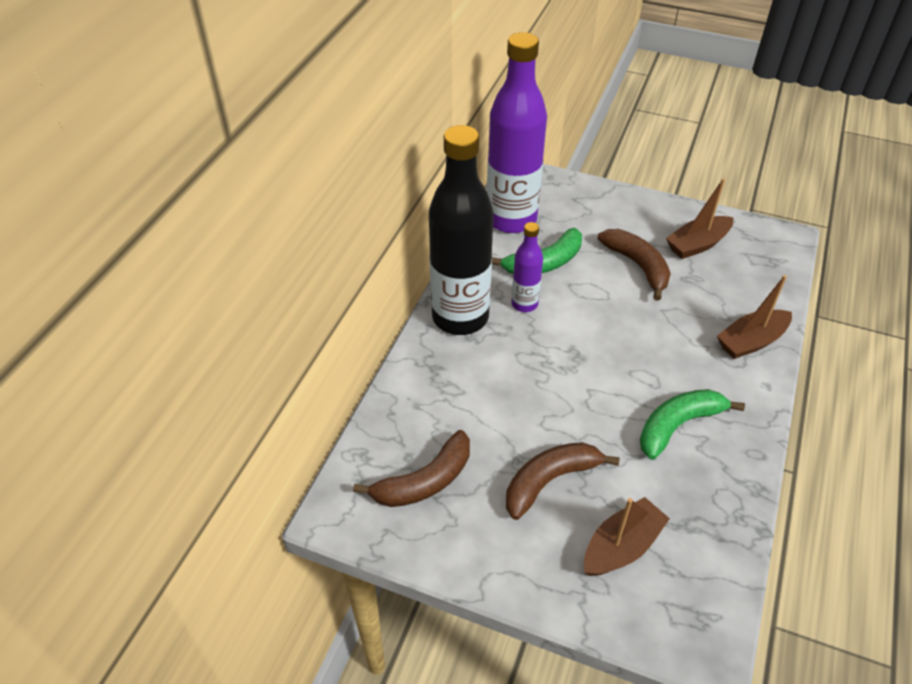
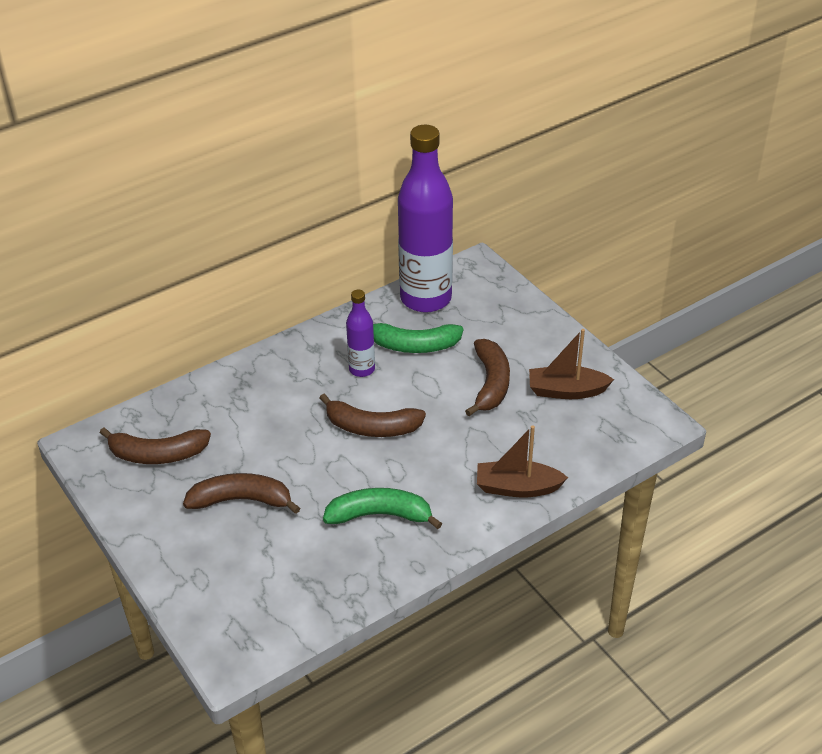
camera: 35 degrees right, 5 degrees down
black bottle [429,125,494,335] -> none
brown boat [584,497,670,576] -> none
none -> brown banana [320,394,426,437]

